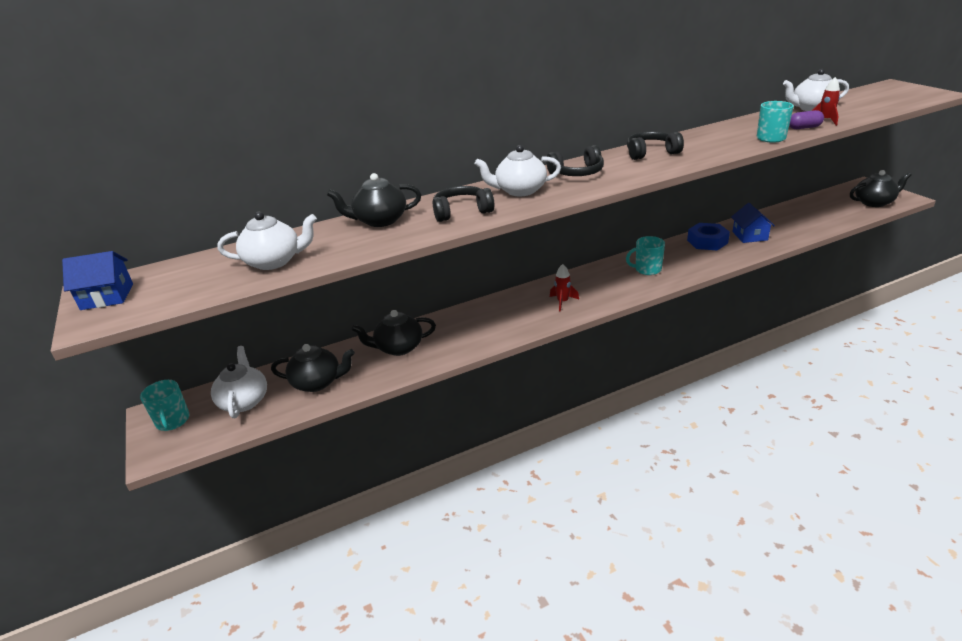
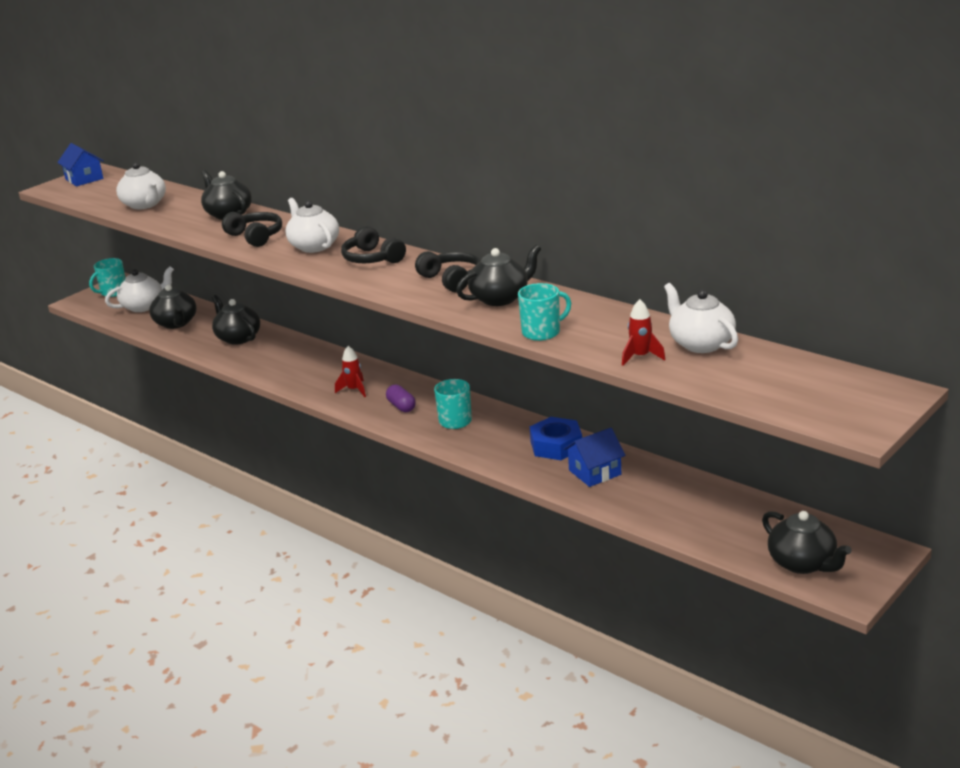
camera: 65 degrees right, 5 degrees down
purple capsule [789,110,824,129] -> purple capsule moved to [386,385,416,412]
none -> black teapot [456,245,541,306]

